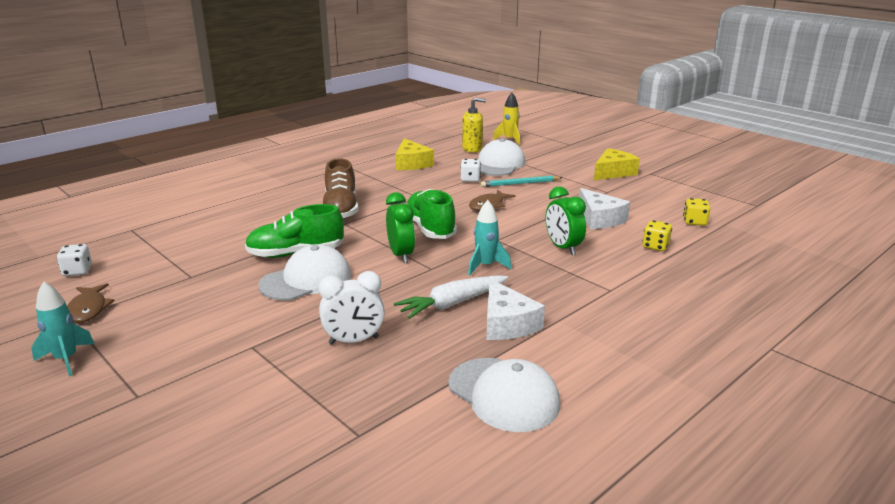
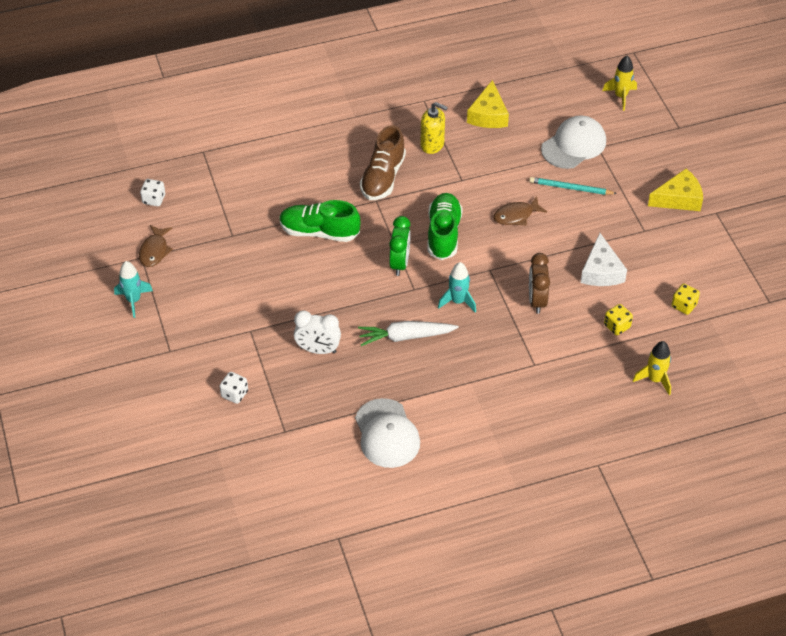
camera: 25 degrees right, 25 degrees up
white cap [258,244,351,300] -> none
white dice [460,159,481,182] -> white dice moved to [220,372,248,404]
yellow soap dispenser [462,98,486,152] -> yellow soap dispenser moved to [420,102,448,154]
white cheese [486,279,545,340] -> none
green clock [546,187,586,255] -> brown clock [529,253,550,314]
none -> yellow rocket [633,341,671,395]

